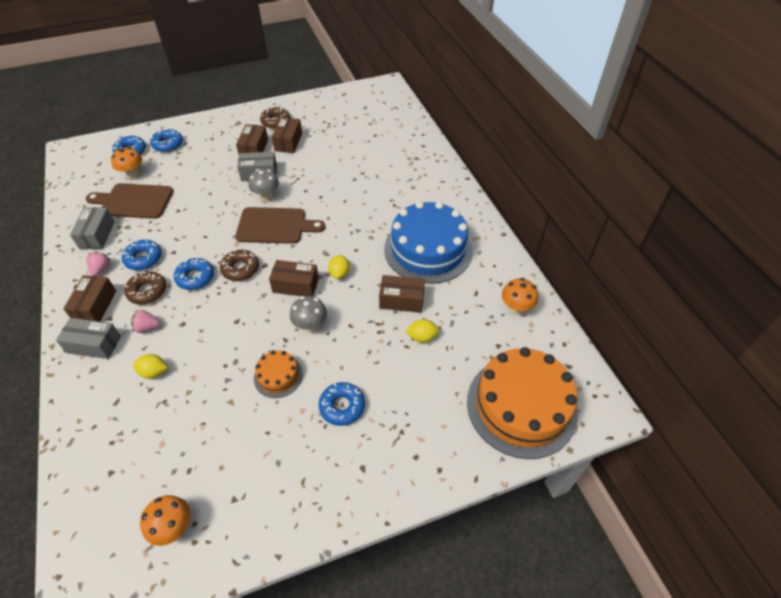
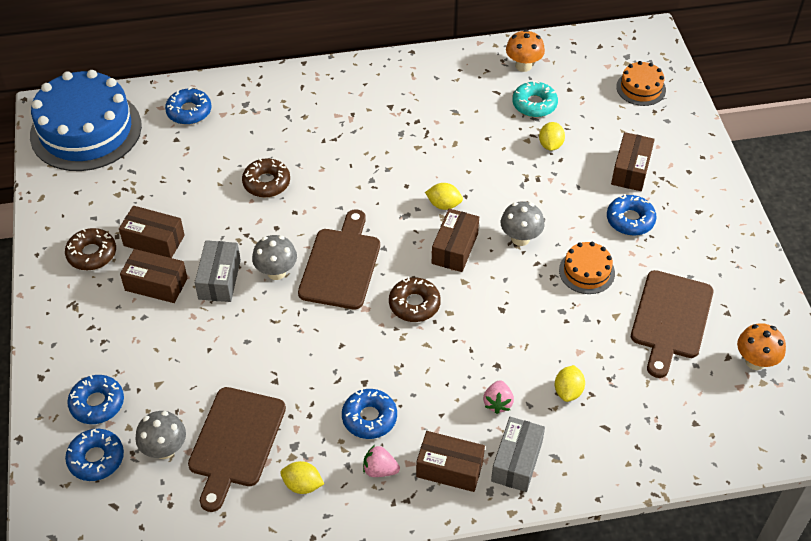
camera: 80 degrees left, 0 degrees up
grey box [70,207,115,249] -> yellow lemon [280,461,324,494]
orange mushroom [111,147,142,179] -> grey mushroom [135,411,186,459]
brown donut [125,271,166,304] -> brown donut moved to [242,158,290,198]
blue donut [174,258,214,290] -> blue donut moved to [165,87,212,125]
brown box [379,275,425,313] -> brown box moved to [611,132,655,191]
blue cake [384,201,473,284] -> blue cake moved to [30,70,142,171]
orange cake [467,347,578,459] -> orange cake [616,61,666,106], size x0.46
none -> turquoise donut [512,81,558,117]
none -> brown cutting board [631,270,714,378]

